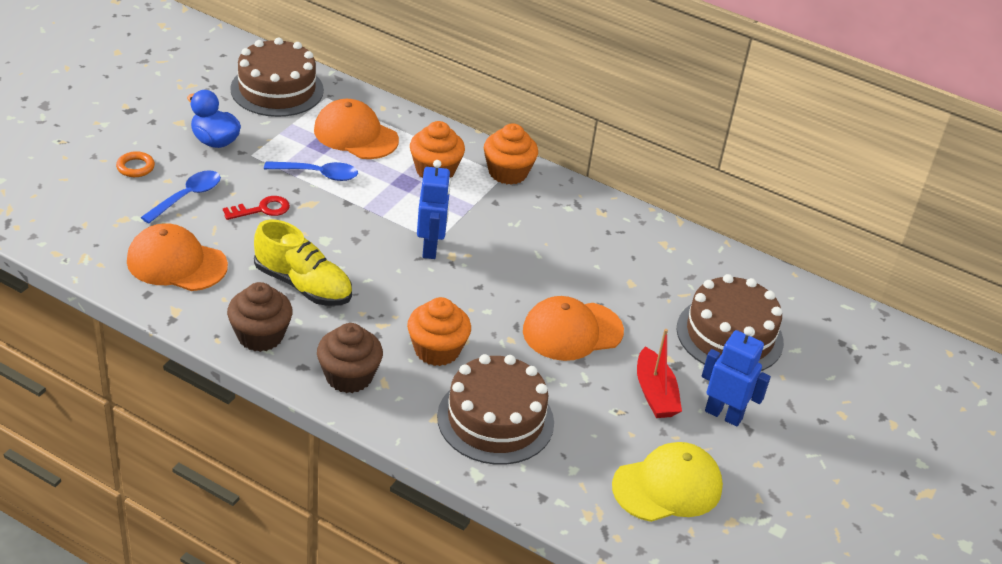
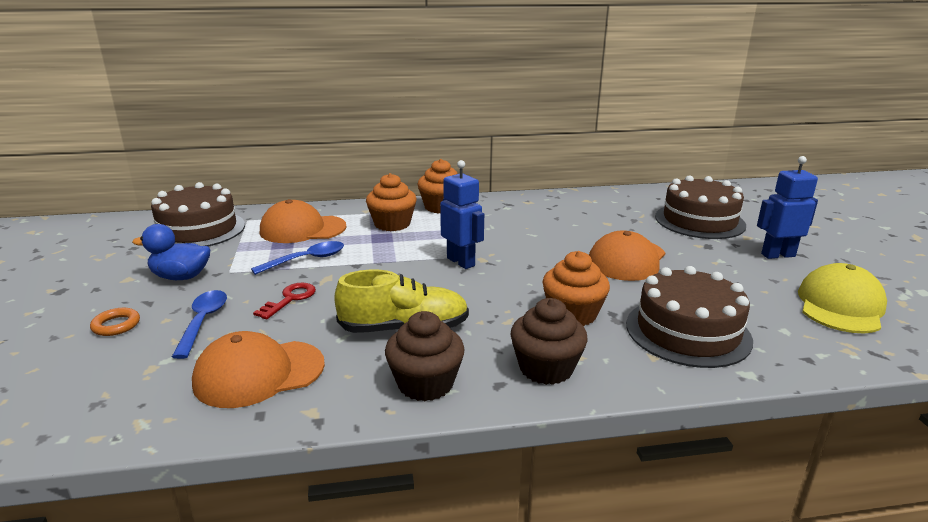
camera: 35 degrees left, 15 degrees down
red boat [637,329,682,418] -> none

